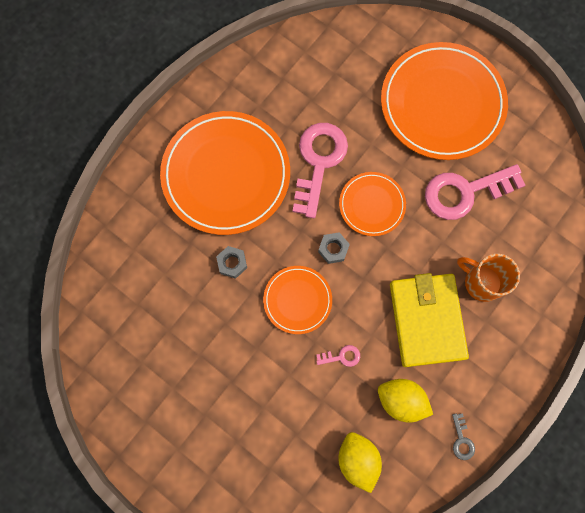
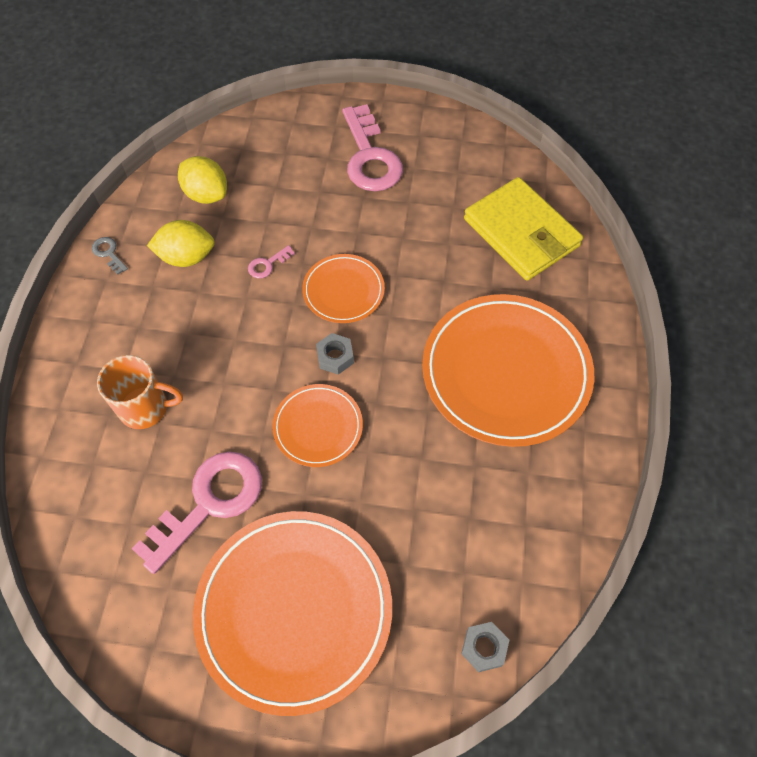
camera: 150 degrees right, 15 degrees down
grey nut [216,246,247,279] -> grey nut moved to [461,622,509,672]
pink key [292,123,348,218] -> pink key moved to [342,104,403,191]
yellow wallet [390,273,469,367] -> yellow wallet moved to [464,177,583,281]

